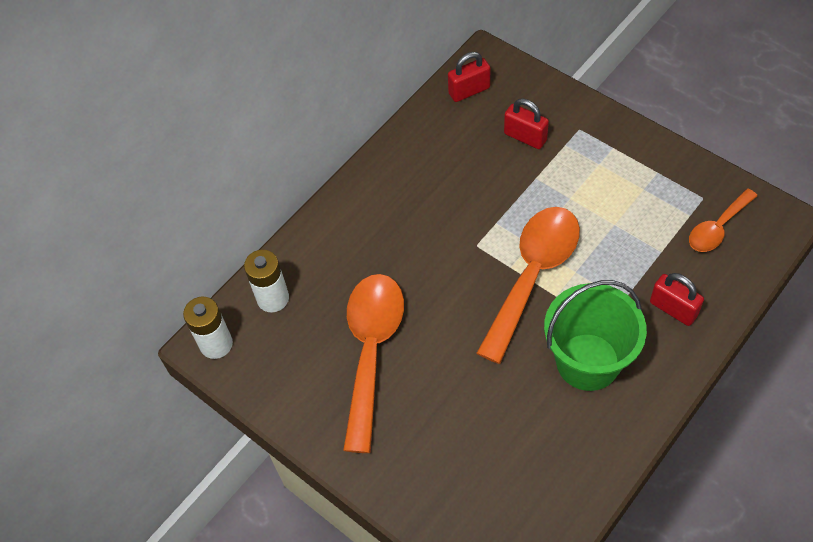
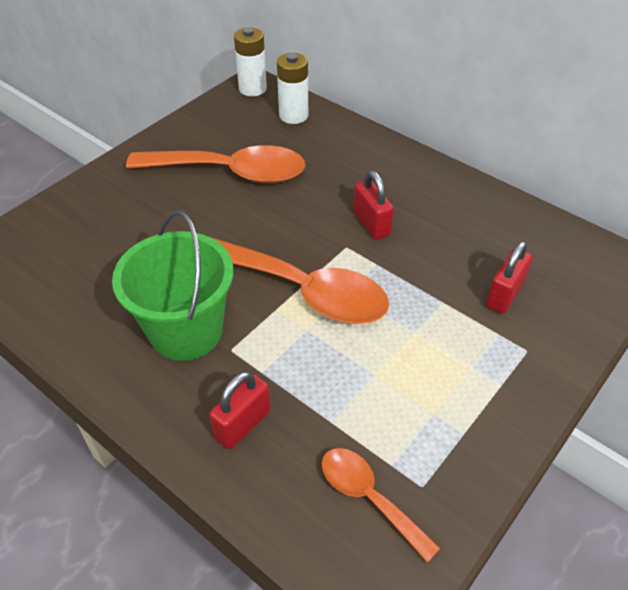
camera: 85 degrees right, 10 degrees down
red padlock [448,52,490,102] -> red padlock moved to [354,170,394,240]

